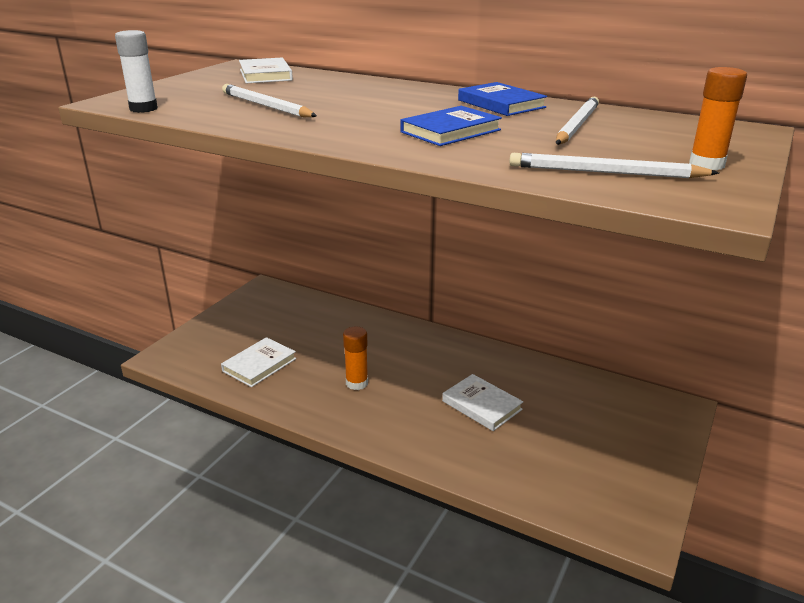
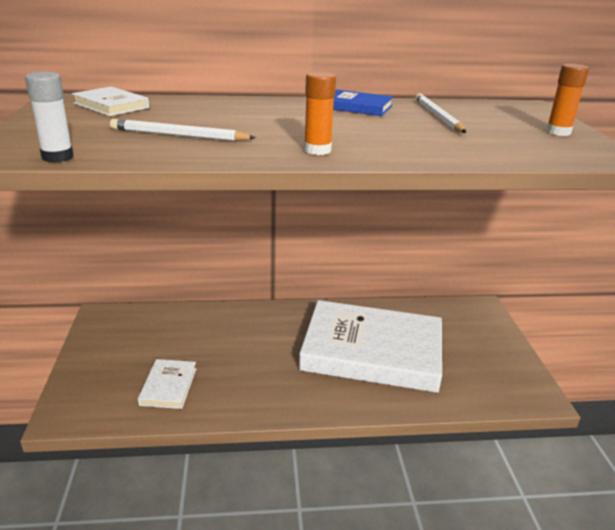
camera: 35 degrees left, 0 degrees up
orange glue stick [343,326,368,390] -> orange glue stick moved to [304,71,336,155]
blue book [401,106,502,146] -> none
white book [442,374,523,431] -> white book [299,300,442,393], size x2.45
white pencil [509,153,719,178] -> none

